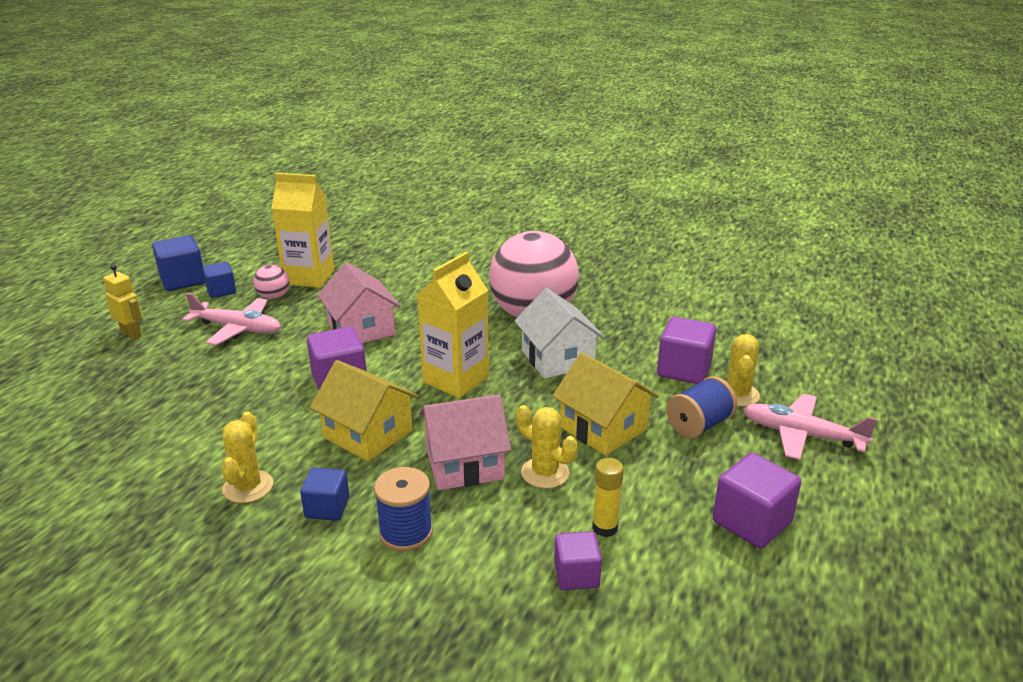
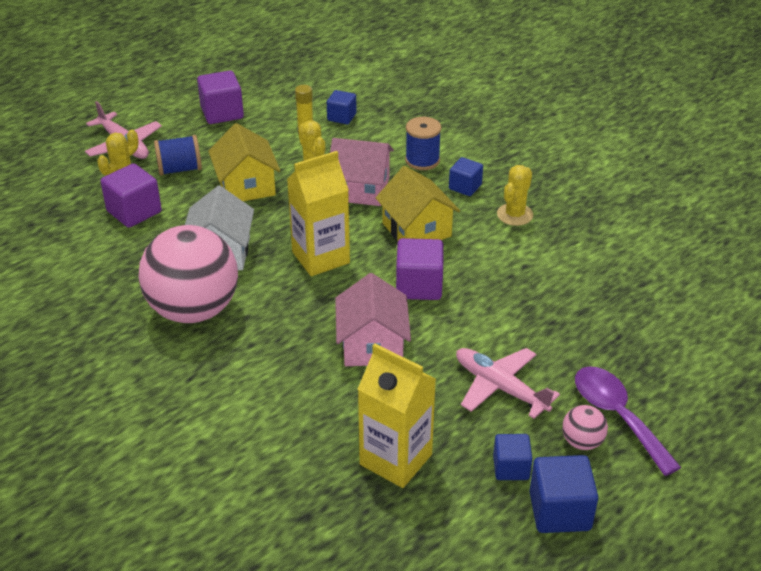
camera: 155 degrees left, 10 degrees up
yellow robot [103,264,142,340] -> purple spoon [575,366,681,476]
pink ball [253,264,290,299] -> pink ball moved to [562,405,608,450]
purple cube [554,531,602,590] -> blue cube [327,90,357,124]

